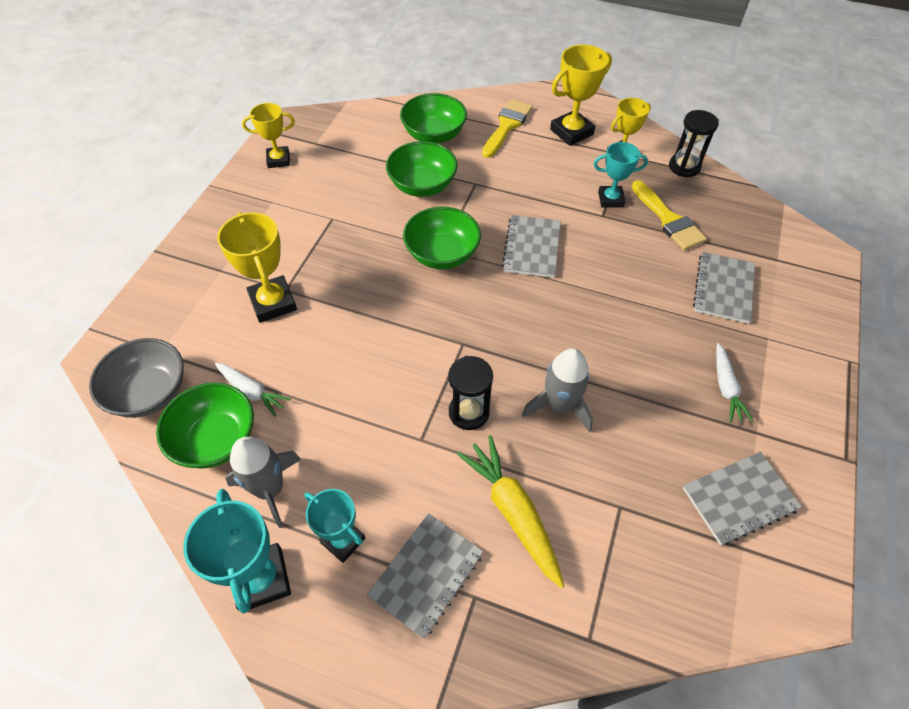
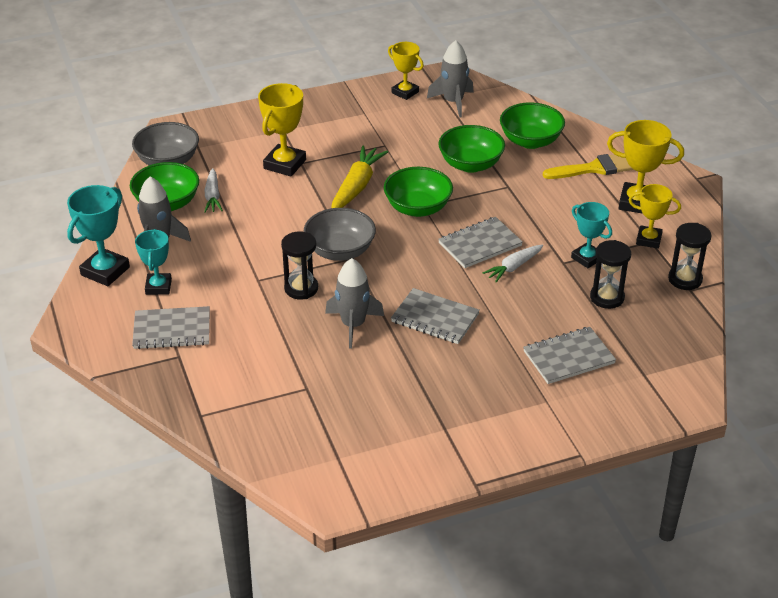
camera: 50 degrees right, 15 degrees down
yellow carrot [457,435,564,589] -> yellow carrot moved to [331,145,388,208]
yellow brush [632,180,707,250] -> black hourglass [590,240,631,309]
grey notebook [683,452,802,545] -> grey notebook moved to [391,288,480,344]
white carrot [716,343,754,423] -> white carrot moved to [483,244,543,282]
none -> grey bowl [304,208,376,261]
none -> grey rocket [427,40,474,118]

